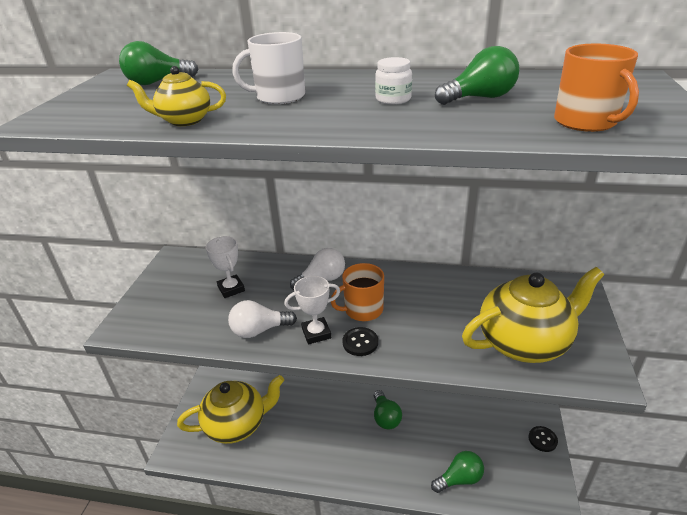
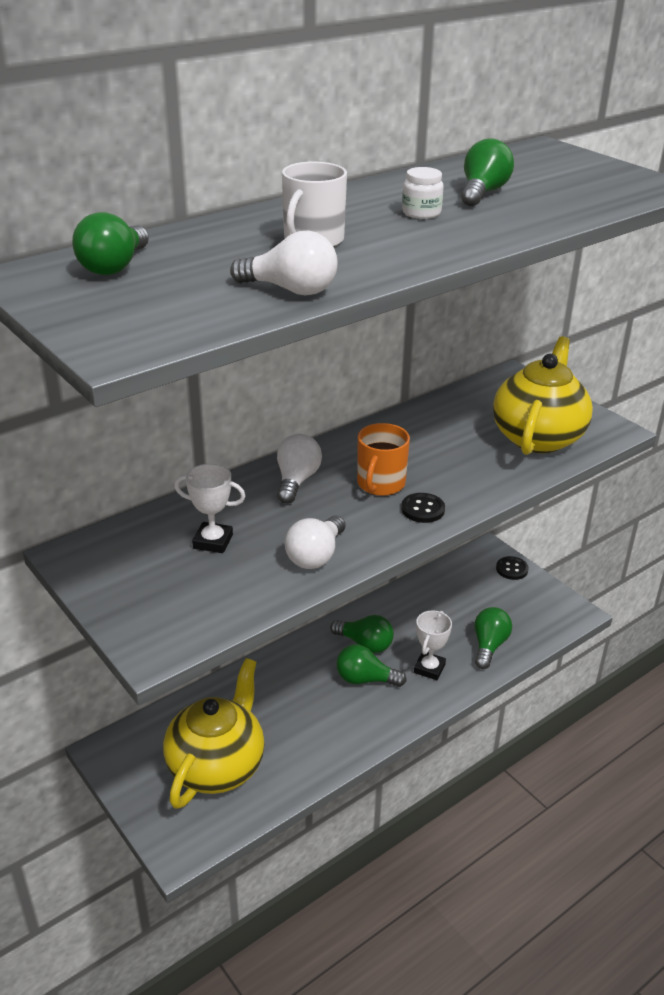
camera: 50 degrees left, 0 degrees up
yellow teapot [127,66,226,126] -> white light bulb [230,231,337,296]
white trophy [284,276,340,344] -> white trophy moved to [414,610,452,680]
orange mug [554,44,639,132] -> none
none -> green light bulb [336,645,407,687]

